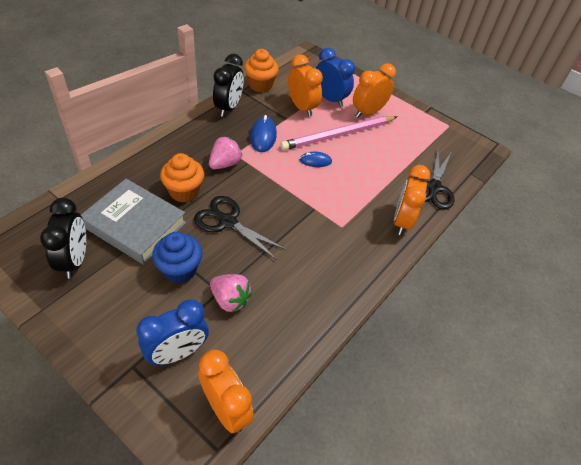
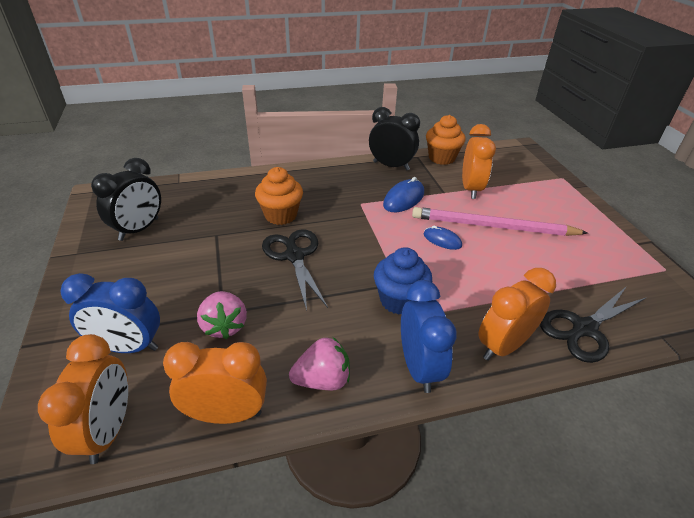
camera: 40 degrees right, 10 degrees down
grey book [81,179,186,264] -> none
blue cupcake [152,232,202,284] -> blue cupcake moved to [374,247,432,315]
pink strawberry [209,137,243,169] -> pink strawberry moved to [289,337,350,391]
black clock [213,54,244,117] -> black clock turned 120 degrees counterclockwise [369,107,420,170]
blue clock [316,48,355,107] -> blue clock moved to [401,280,457,393]
orange clock [353,63,396,118] -> orange clock moved to [163,342,267,424]

